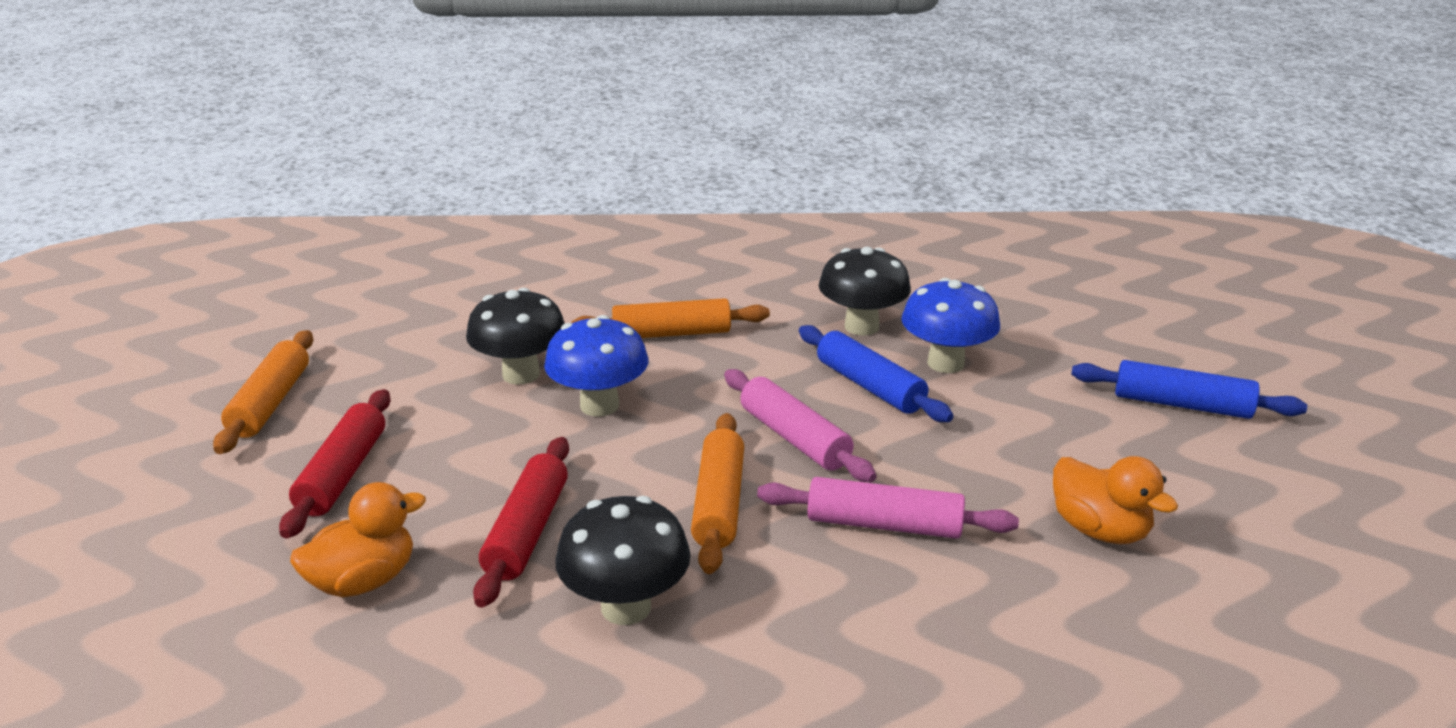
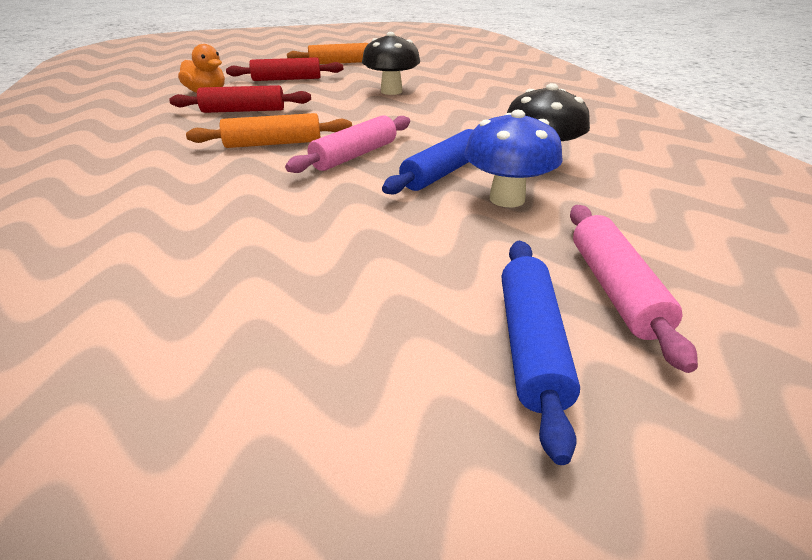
camera: 75 degrees right, 5 degrees up
blue mushroom [544,315,649,416] -> none
black mushroom [555,496,691,625] -> none
orange rolling pin [571,298,770,338] -> none
pink rolling pin [757,477,1019,539] -> pink rolling pin moved to [570,205,698,373]
orange duck [1053,456,1178,544] -> none

